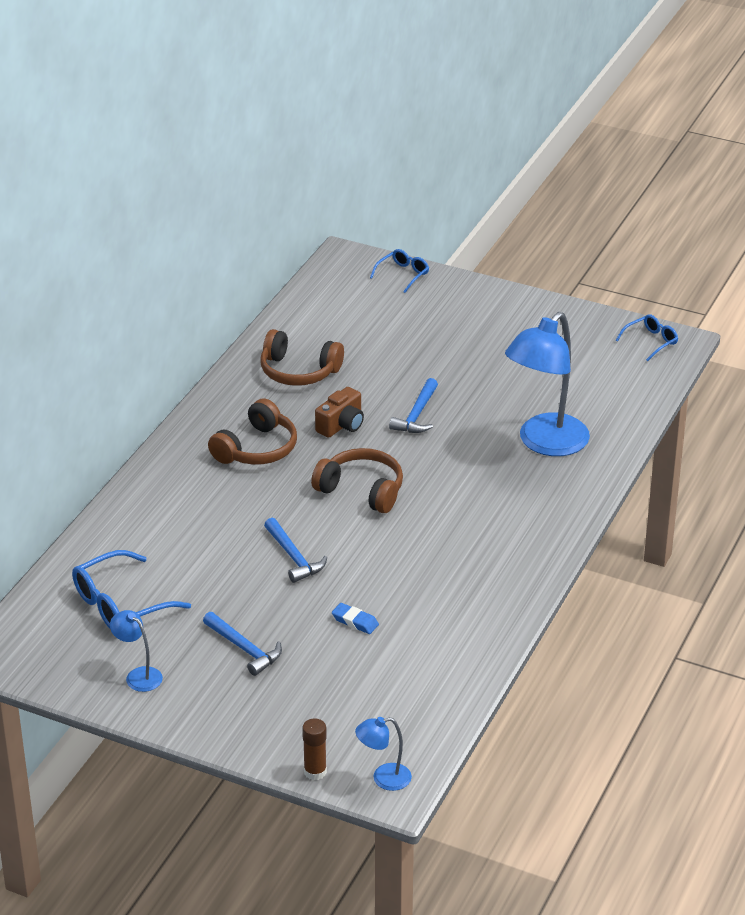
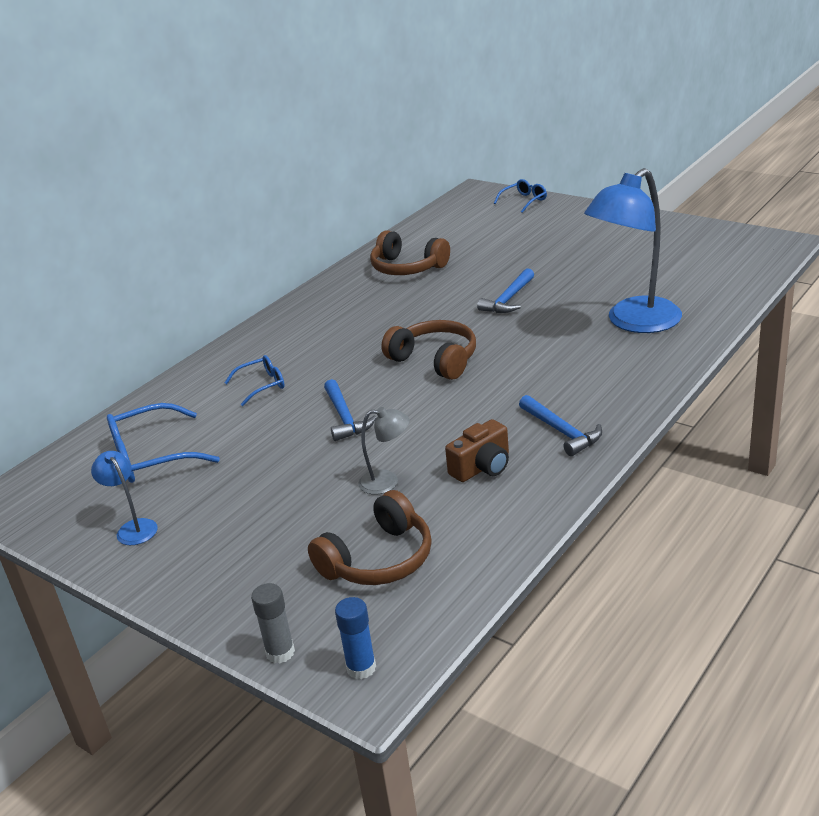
camera: 15 degrees right, 5 degrees down
blue hammer [203,612,282,676] -> blue hammer moved to [519,395,602,456]
brown headphones [208,399,297,465] -> brown headphones moved to [308,490,432,585]
brown glue stick [302,718,327,780] -> grey glue stick [251,583,295,663]
brown camera [315,387,364,438] -> brown camera moved to [445,419,509,482]
blue eraser [332,603,379,634] -> grey lamp [358,407,410,495]
blue lamp [355,717,412,791] -> blue glue stick [335,597,376,679]
blue glasses [616,314,678,361] -> blue glasses moved to [224,355,284,406]

